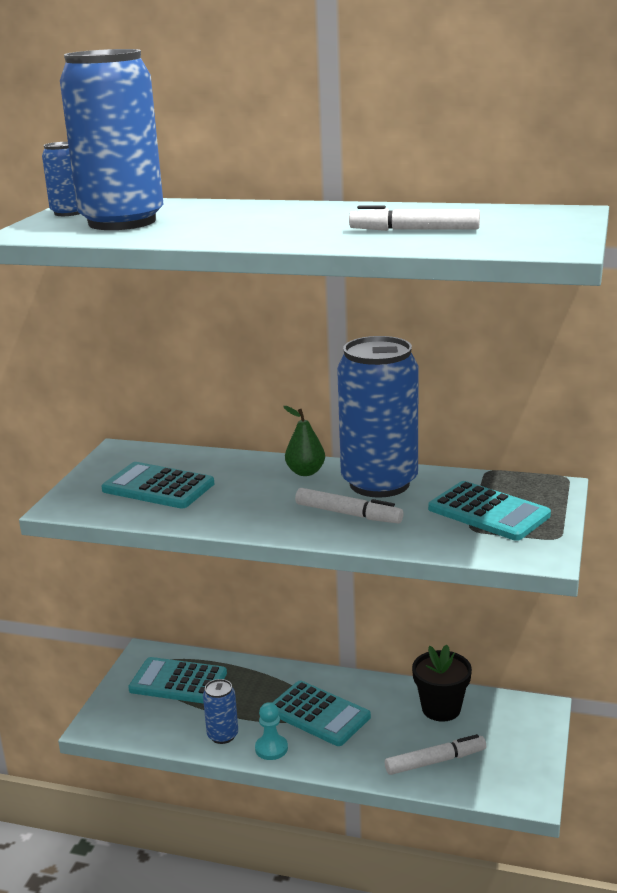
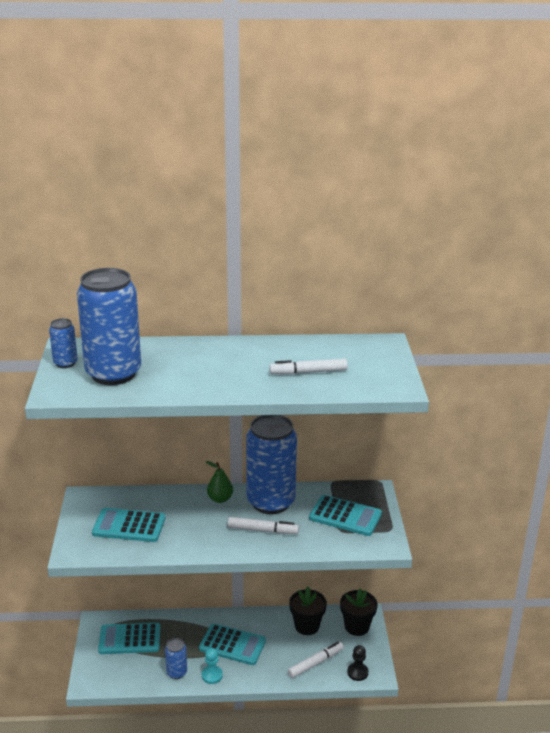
camera: 20 degrees left, 5 degrees up
none -> black flower pot [340,588,378,636]
none -> black pawn [347,645,369,681]

